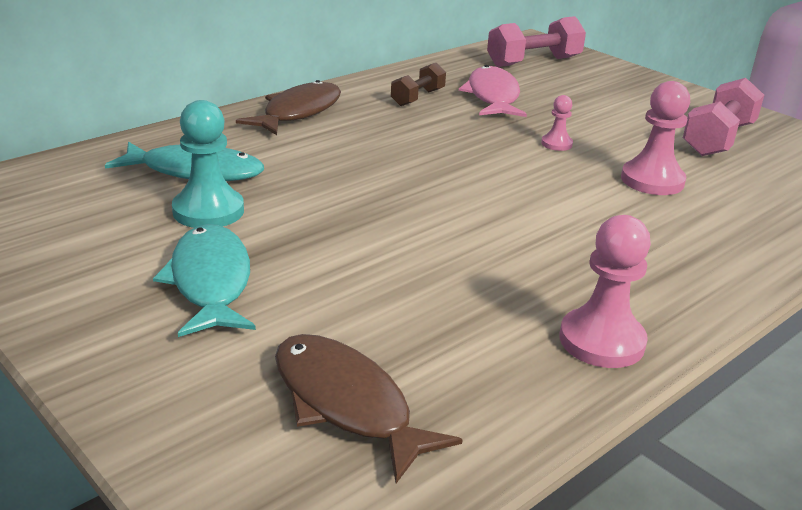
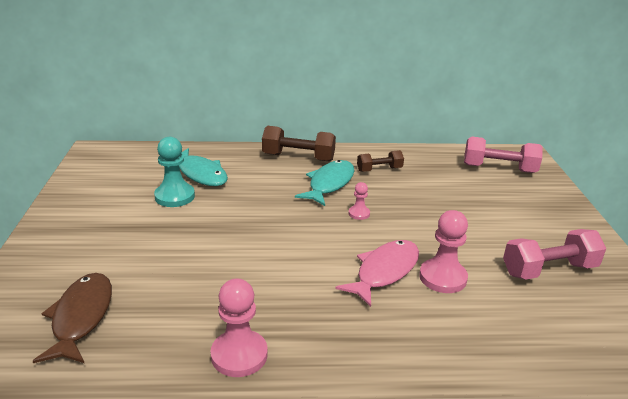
camera: 40 degrees right, 0 degrees up
turquoise fish [153,224,256,337] -> turquoise fish moved to [295,160,354,206]
brown fish [236,80,341,135] -> brown dumbbell [262,126,336,162]
pink fish [459,65,527,117] -> pink fish moved to [335,240,419,307]
pink pawn [541,95,573,151] -> pink pawn moved to [349,182,370,220]

